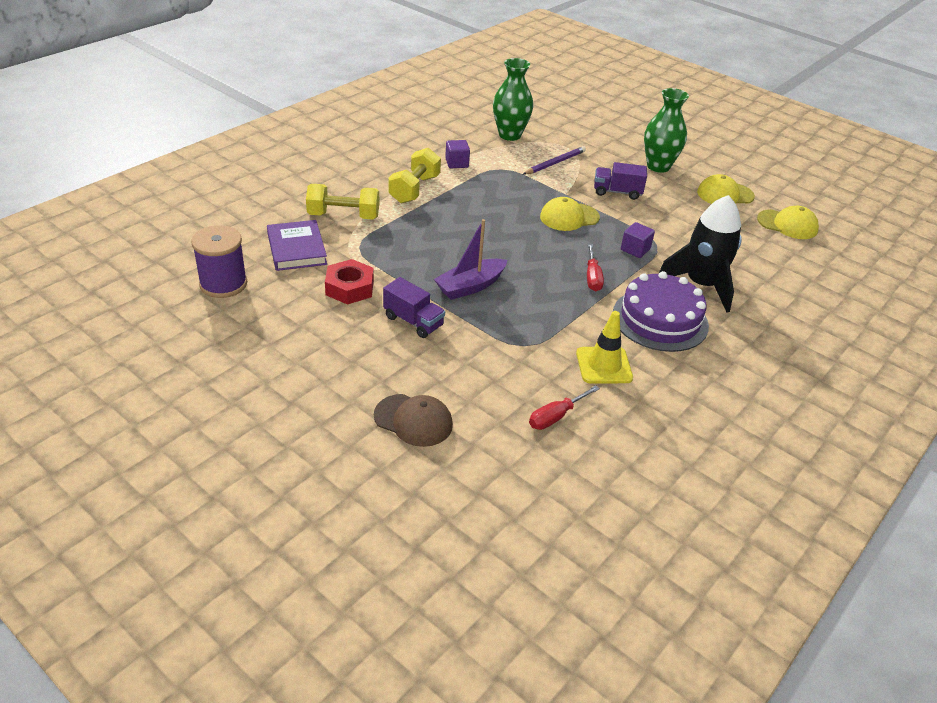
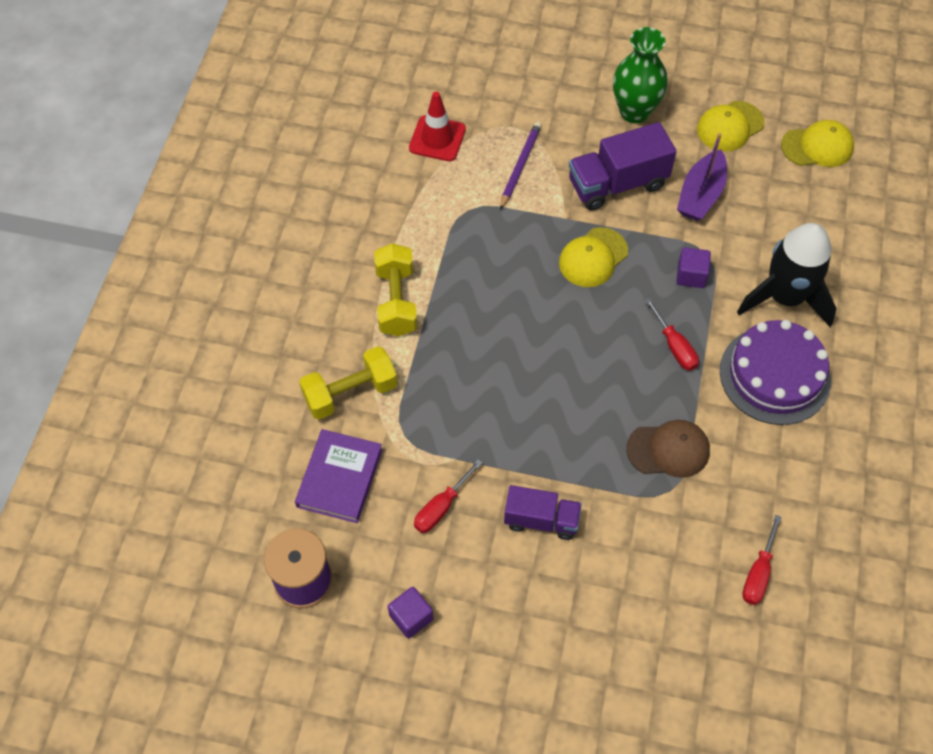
camera: 25 degrees left, 20 degrees up
purple book [267,220,327,271] -> purple book turned 60 degrees clockwise [295,429,382,523]
red nut [325,259,374,305] -> red screwdriver [414,459,483,533]
brown cap [374,394,453,447] -> brown cap moved to [626,420,710,478]
purple boat [434,219,507,300] -> purple boat moved to [677,133,727,221]
purple cube [445,140,470,168] -> purple cube moved to [388,587,433,639]
green vase [493,58,533,141] -> red traffic cone [409,92,466,161]
yellow traffic cone [576,311,633,383] -> none
purple truck [594,162,647,200] -> purple truck [569,122,677,211], size x1.54

